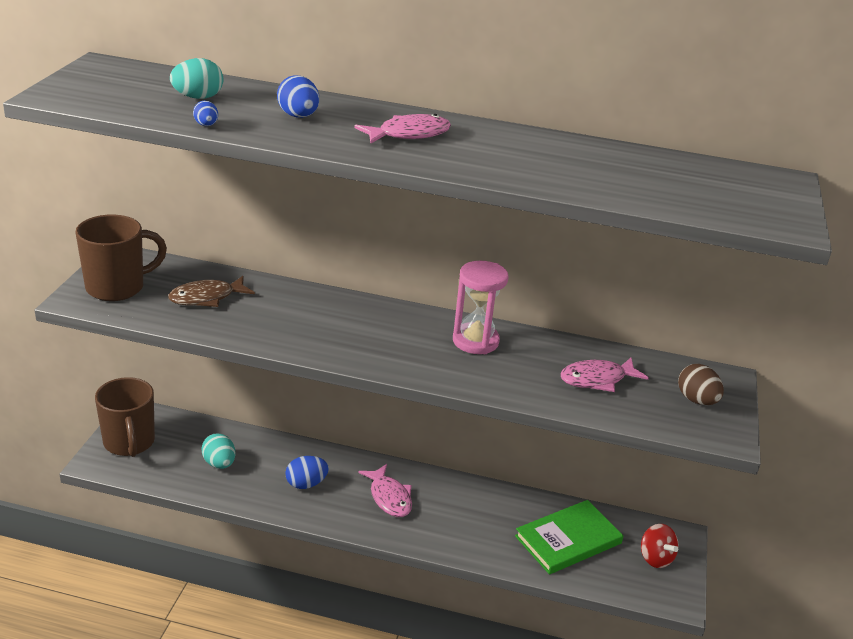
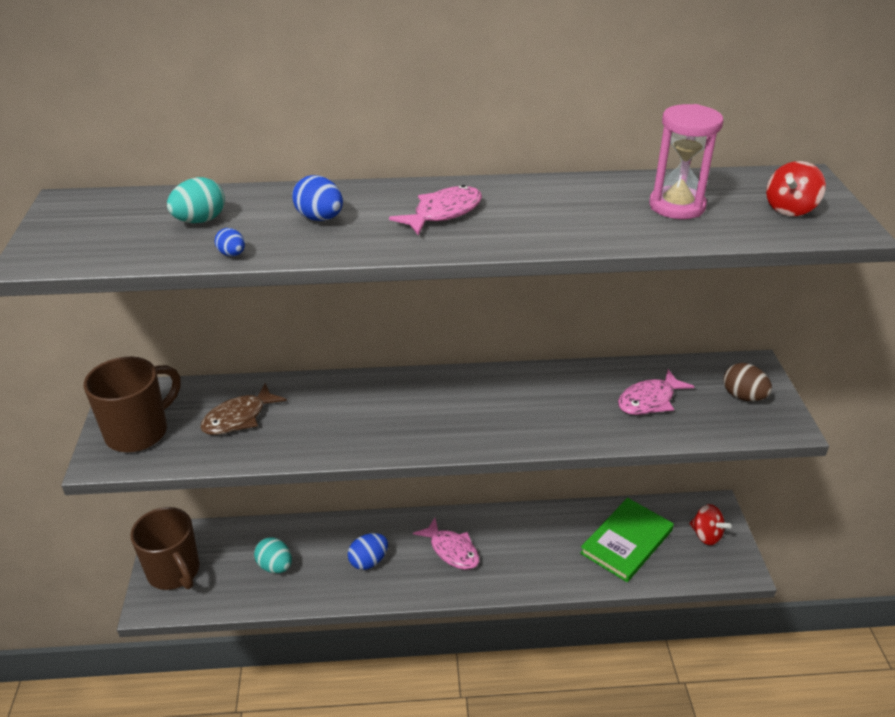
camera: 15 degrees left, 5 degrees up
pink hourglass [453,261,509,354] -> pink hourglass moved to [649,104,723,219]
none -> red spinning top [766,161,826,216]

